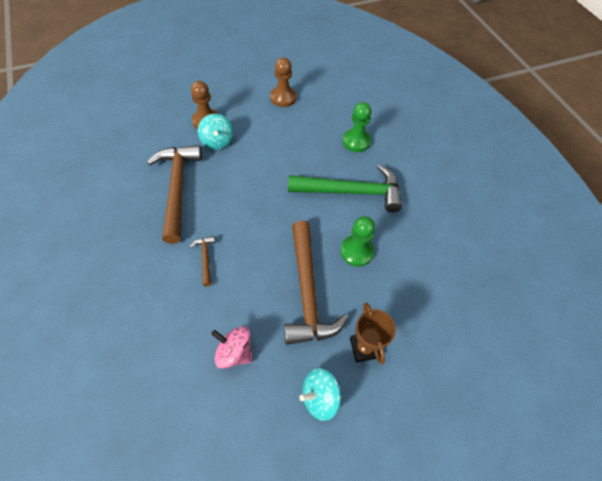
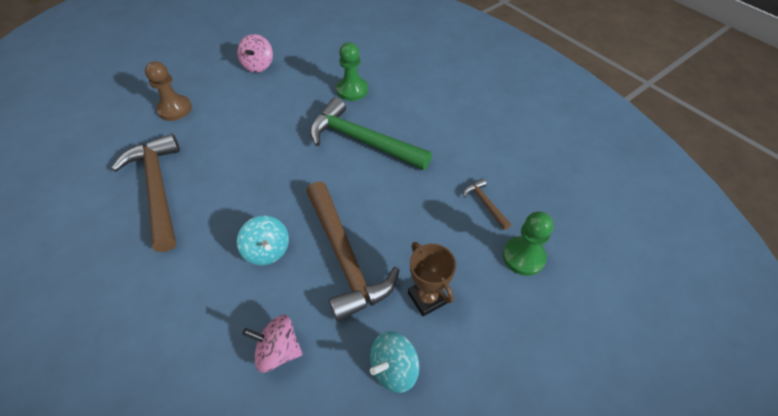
camera: 15 degrees left, 5 degrees down
brown hammer [190,236,215,287] -> brown hammer moved to [463,178,511,230]
turquoise spinning top [198,114,233,150] -> turquoise spinning top moved to [237,216,289,265]
brown pawn [270,57,297,107] -> pink spinning top [237,34,273,73]
green hammer [288,165,402,212] -> green hammer turned 135 degrees counterclockwise [310,97,432,170]
green pawn [340,216,375,267] -> green pawn moved to [503,212,553,276]

